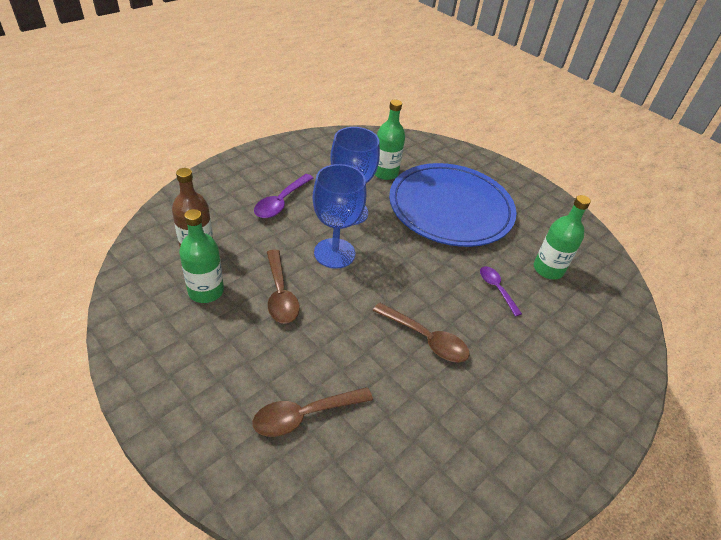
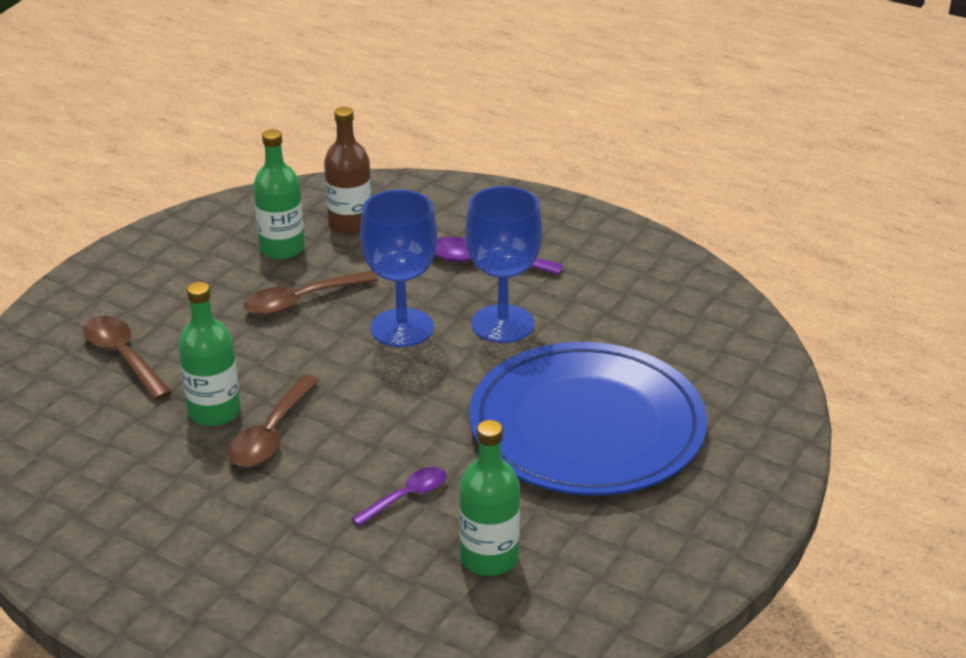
camera: 80 degrees right, 10 degrees down
green bottle [375,100,405,180] -> green bottle moved to [178,282,241,426]

